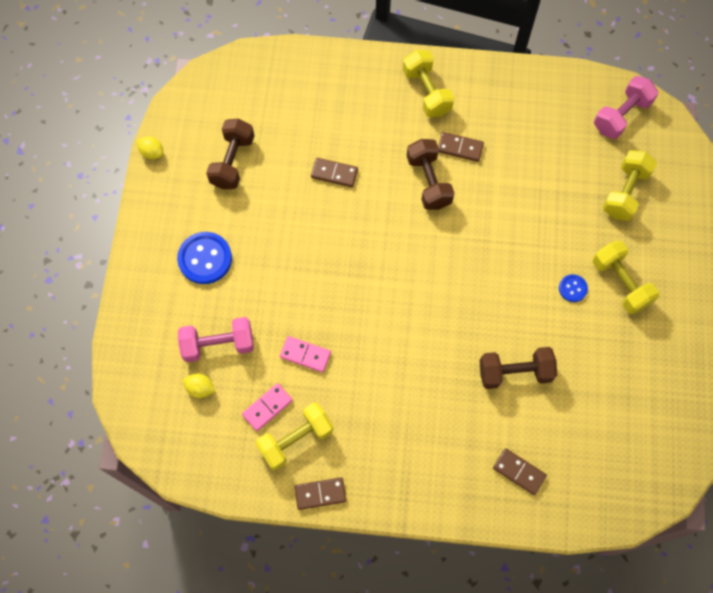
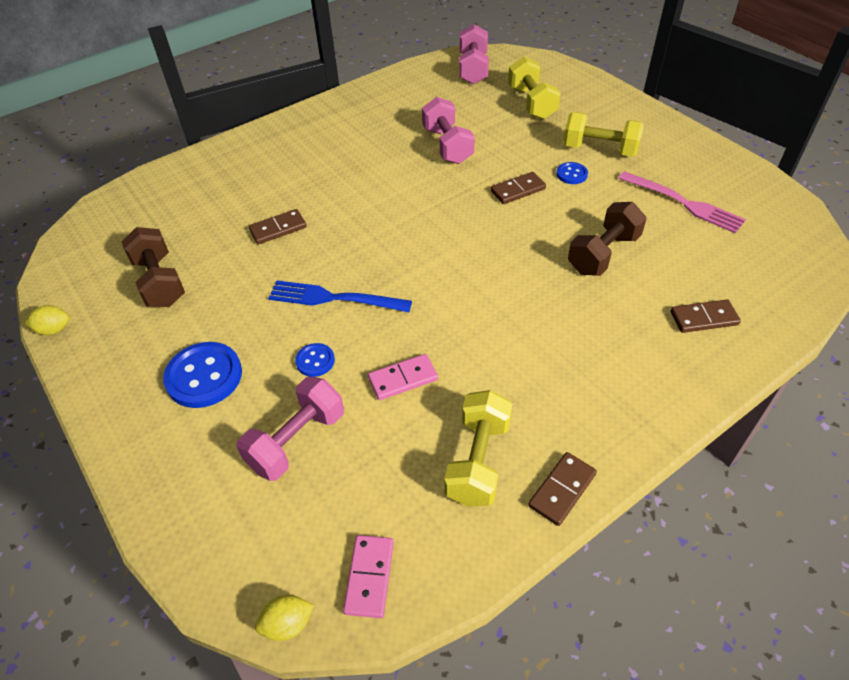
camera: 40 degrees left, 20 degrees down
yellow lemon [183,374,215,398] -> yellow lemon moved to [255,595,314,641]
pink domino [242,383,293,431] -> pink domino moved to [343,535,394,618]
yellow dumbbell [403,50,454,117] -> none
brown dumbbell [407,139,455,210] -> none
brown domino [438,132,484,162] -> brown domino moved to [491,172,546,204]
none -> blue fork [268,280,412,312]
none -> blue button [295,343,335,377]
none -> pink dumbbell [422,97,475,164]
none -> pink fork [618,171,746,233]

